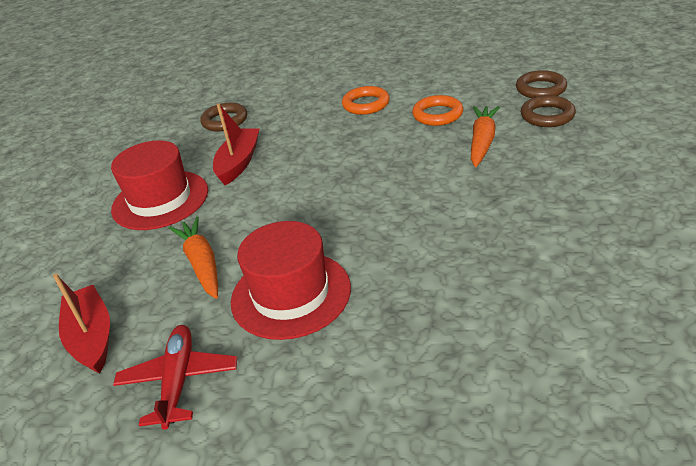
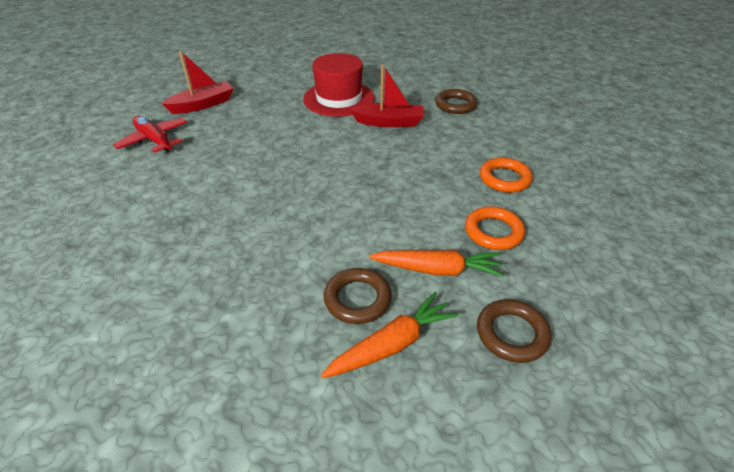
camera: 75 degrees right, 5 degrees up
red plane [113,325,237,430] -> red plane turned 120 degrees counterclockwise [113,116,187,153]
orange carrot [169,217,218,299] -> orange carrot moved to [321,292,459,378]
red hat [231,221,351,340] -> none
brown ring [516,70,567,98] -> brown ring moved to [324,268,392,324]

